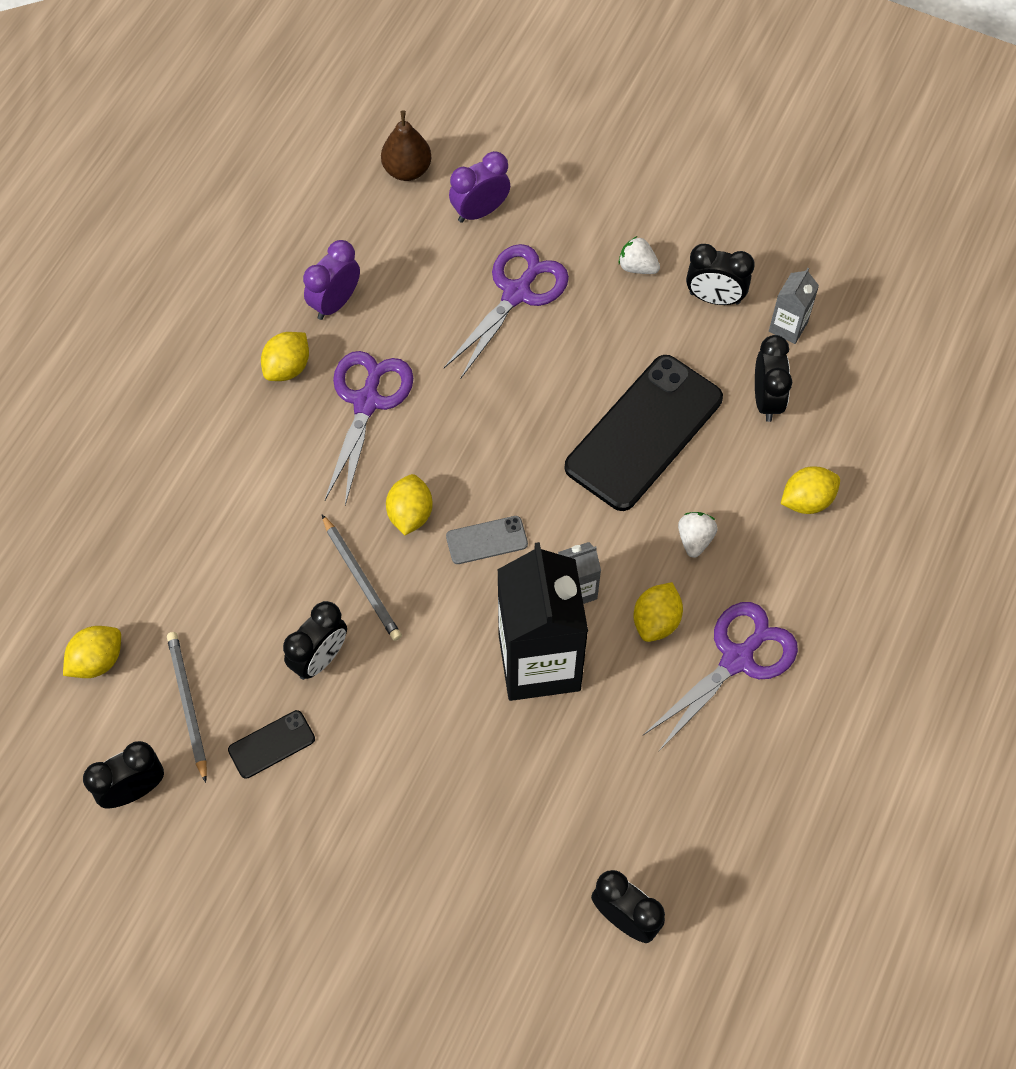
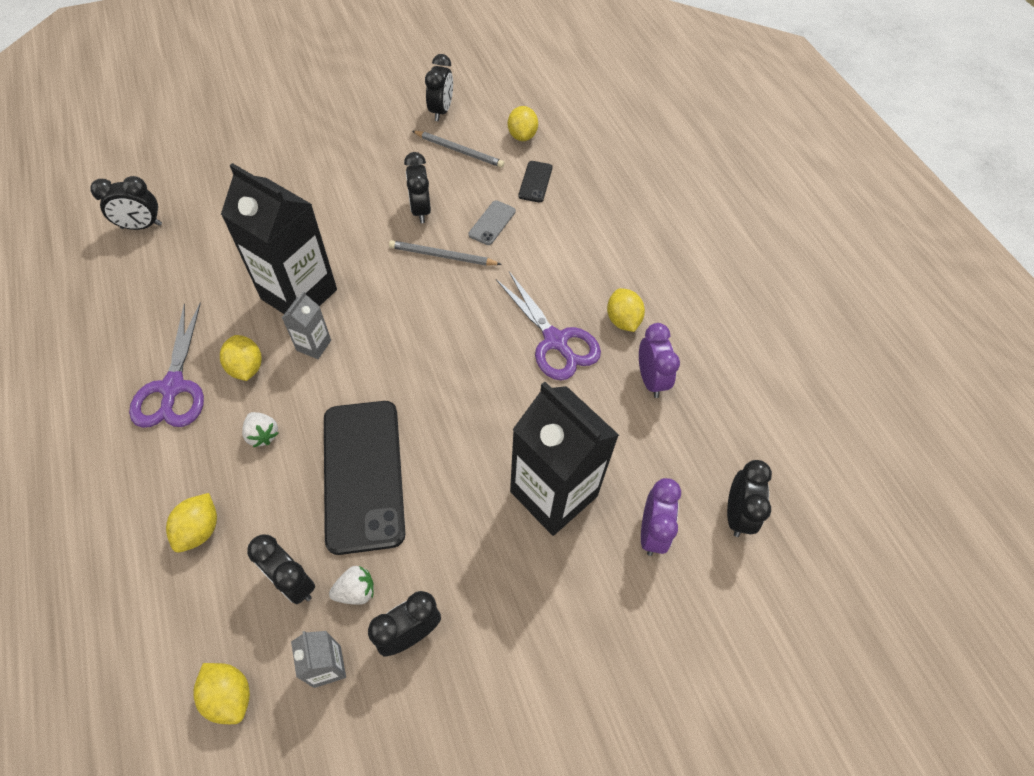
camera: 130 degrees right, 5 degrees down
black phone [228,710,315,779] -> black phone moved to [518,161,553,202]
brown pear [381,110,431,181] -> black clock [727,460,772,537]
yellow lemon [386,474,433,535] -> yellow lemon moved to [193,663,250,724]
purple scissors [444,244,569,379] -> black carton [510,382,619,536]
grey phone [446,516,528,564] -> grey phone moved to [468,200,516,245]
white strawberry [619,236,660,274] -> white strawberry moved to [329,566,374,605]

